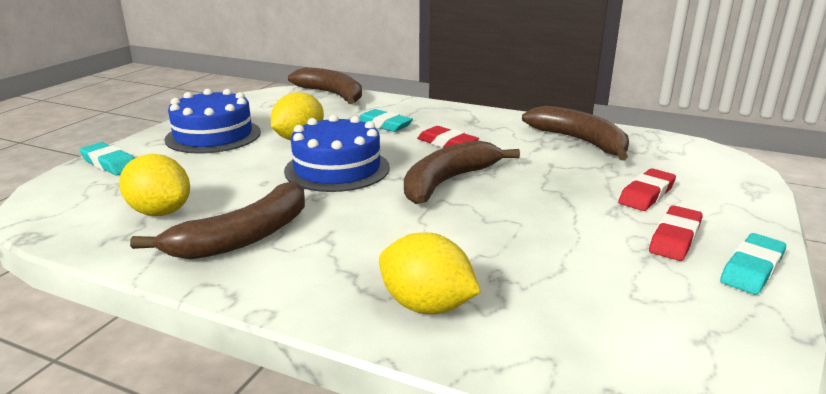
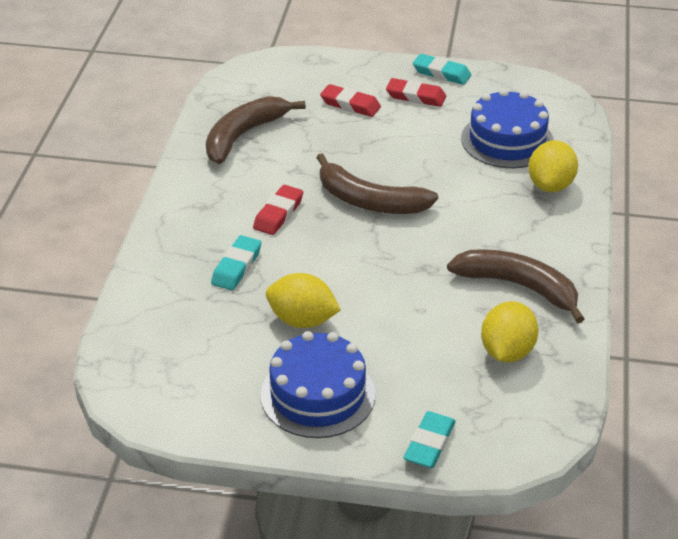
camera: 105 degrees left, 15 degrees up
blue cake [284,115,390,192] -> blue cake moved to [461,89,554,168]
brown banana [288,67,362,104] -> none

